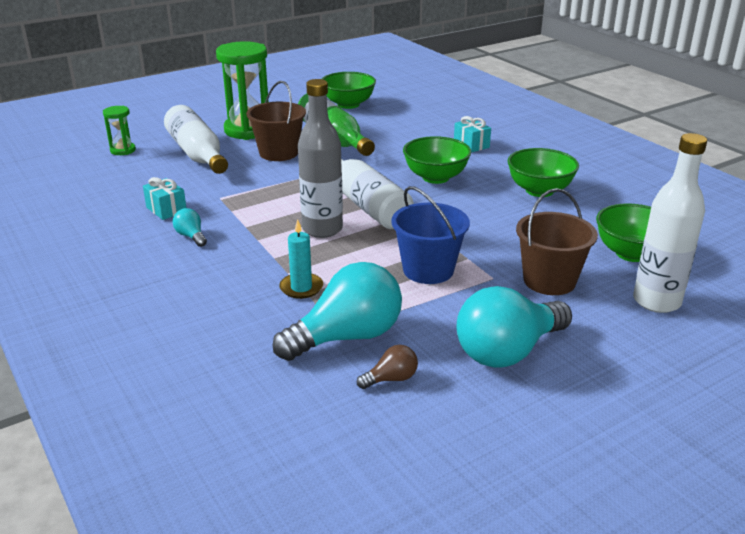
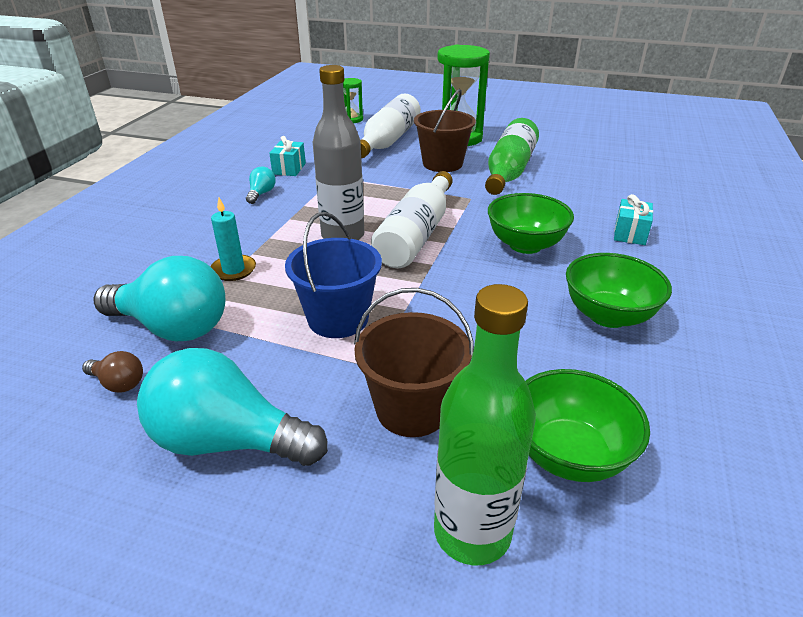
camera: 50 degrees right, 5 degrees up
green bowl [322,72,376,109] -> none
white bottle [633,133,707,313] -> green bottle [434,284,536,565]

